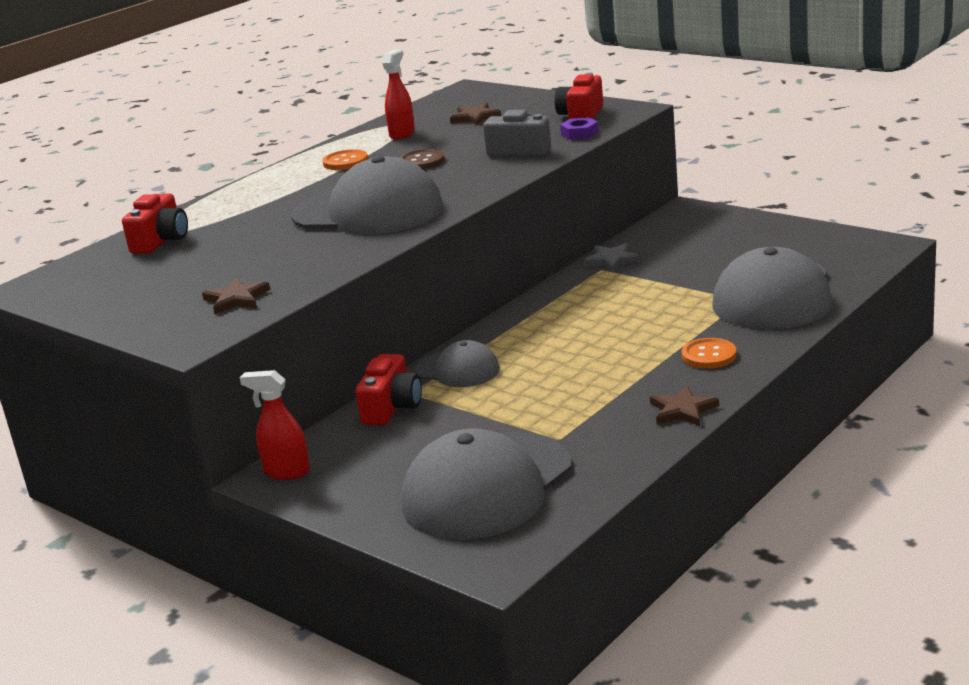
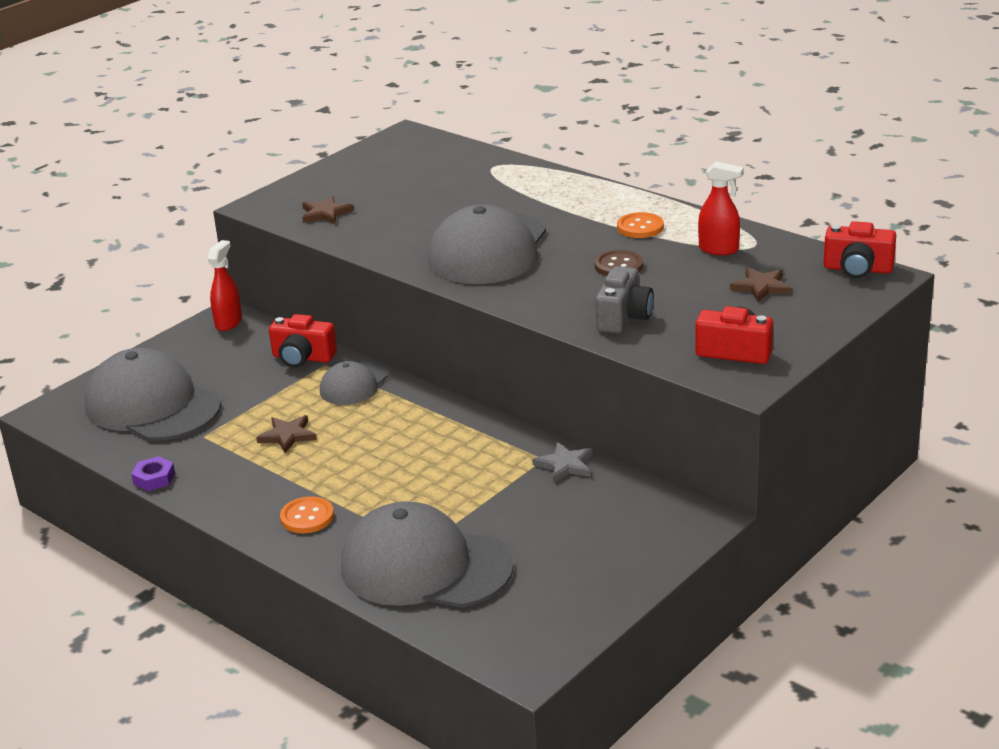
camera: 90 degrees right, 5 degrees up
red camera [122,194,188,254] -> red camera moved to [823,221,896,278]
purple nut [560,117,598,140] -> purple nut moved to [131,456,175,491]
brown star [650,386,719,426] -> brown star moved to [256,415,317,453]

